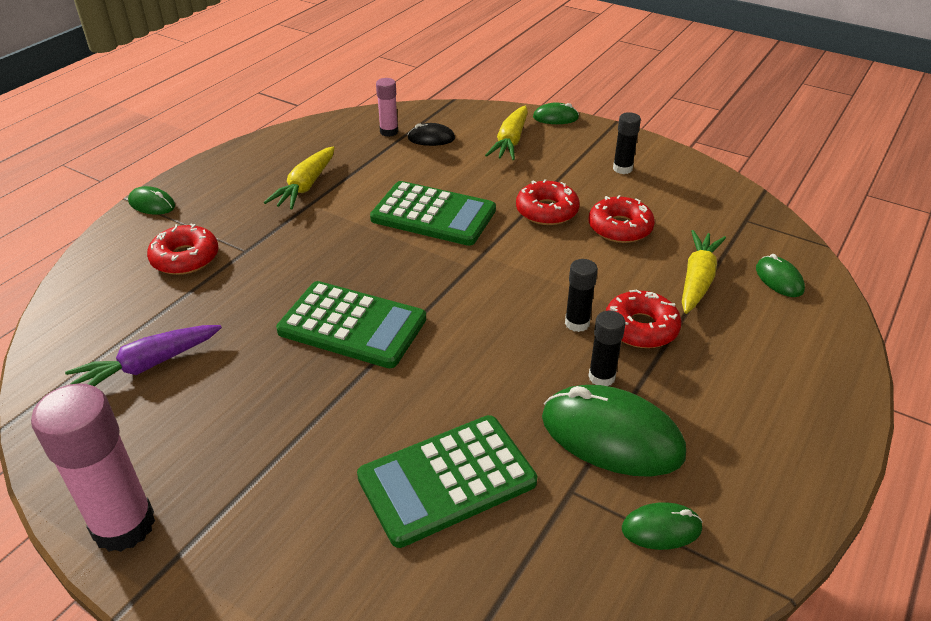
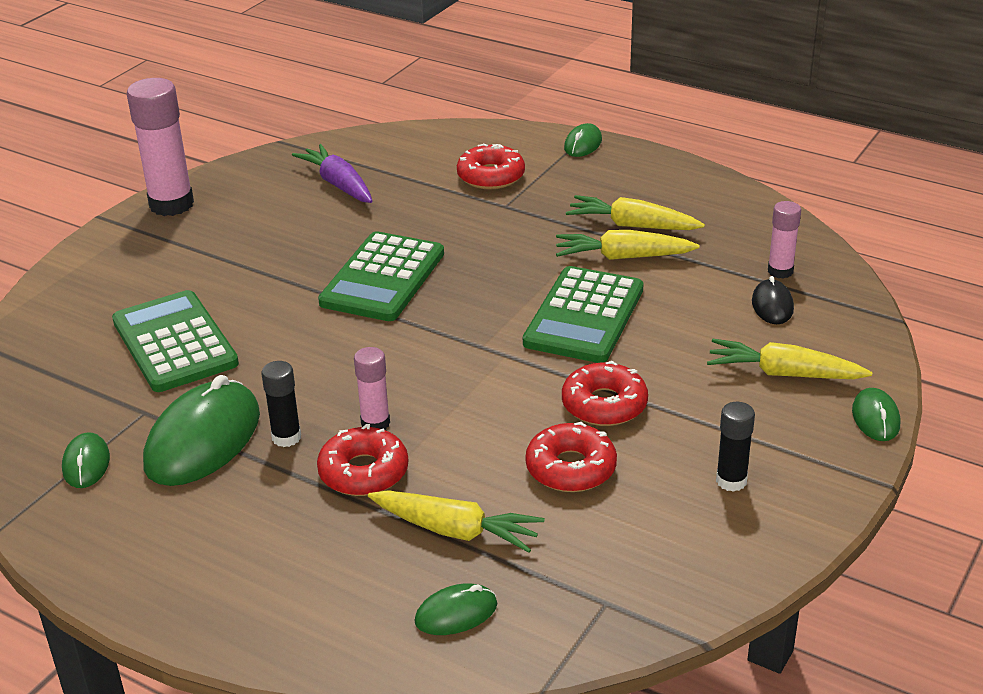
camera: 90 degrees right, 5 degrees down
black glue stick [565,259,598,332] -> pink glue stick [354,347,390,430]
none -> yellow carrot [556,230,700,260]

